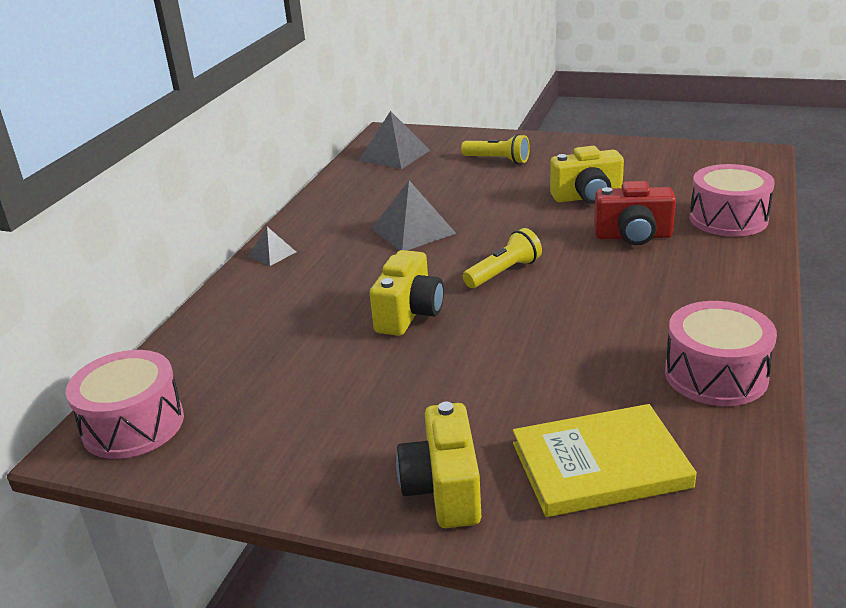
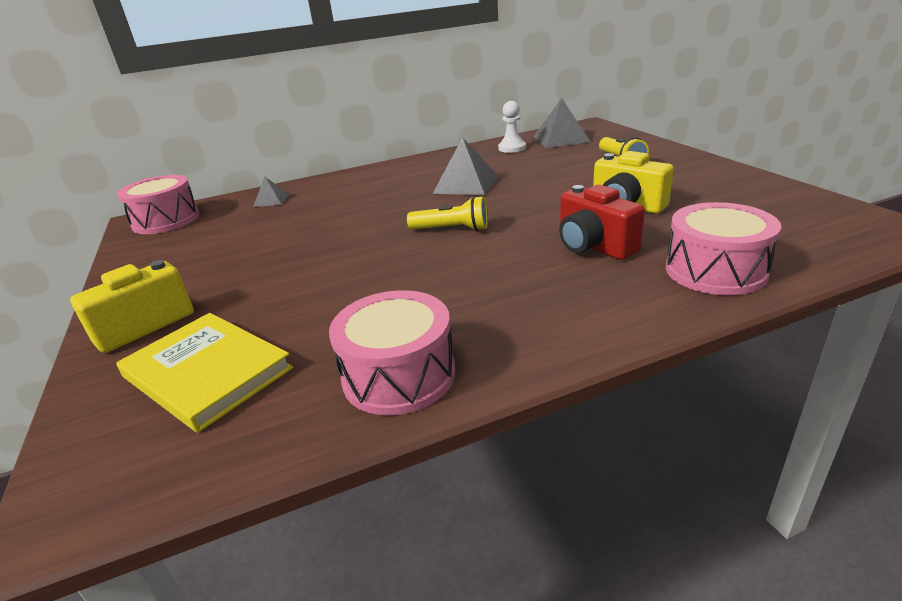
camera: 50 degrees right, 0 degrees up
grey pyramid [247,227,296,266] -> grey pyramid moved to [253,177,289,207]
yellow camera [370,250,444,336] -> none
none -> white pawn [498,101,526,153]

